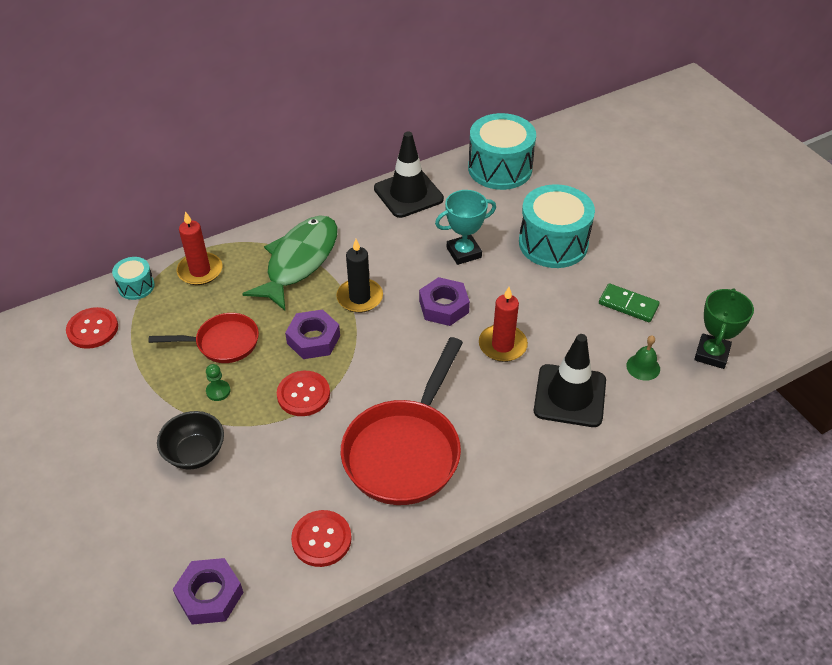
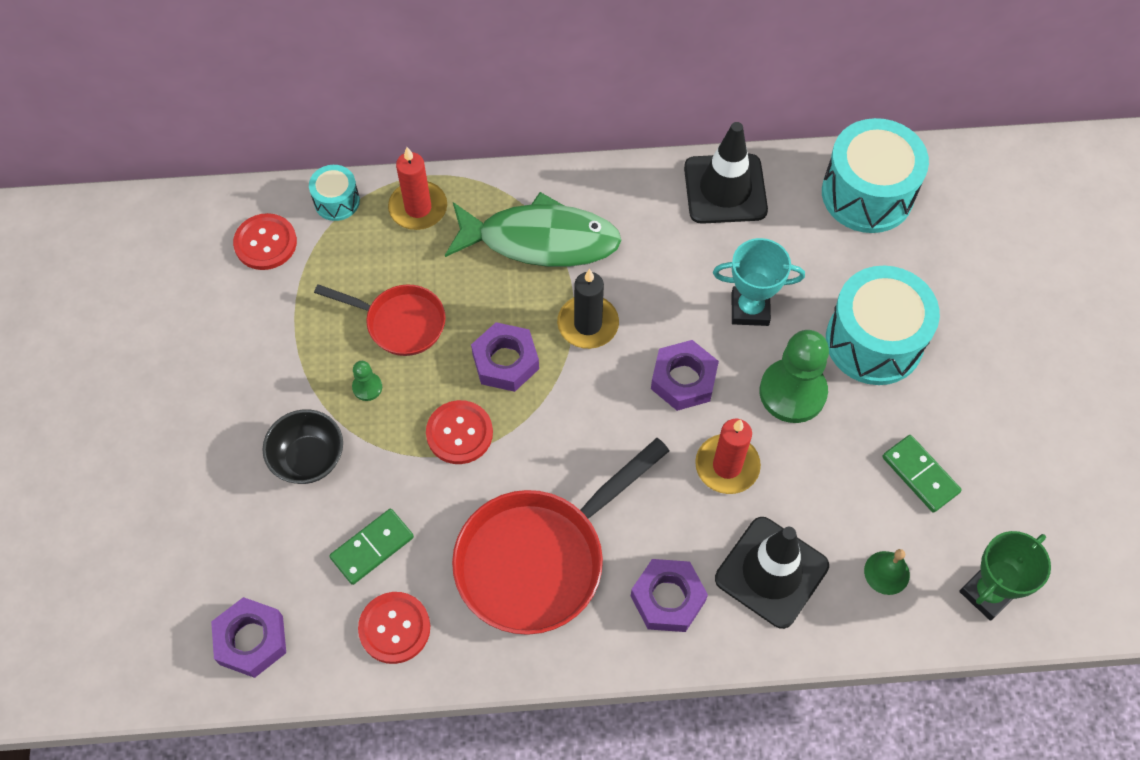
camera: 25 degrees right, 15 degrees up
green fish [242,215,338,310] -> green fish turned 45 degrees clockwise [445,192,622,267]
none -> green domino [329,509,414,585]
none -> purple nut [631,559,708,632]
none -> green pawn [760,330,829,423]

